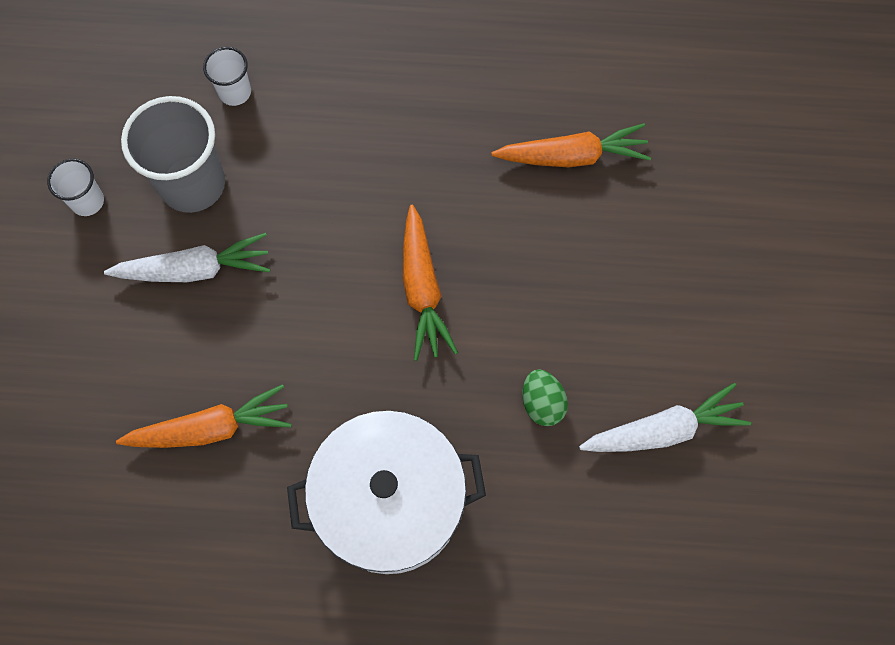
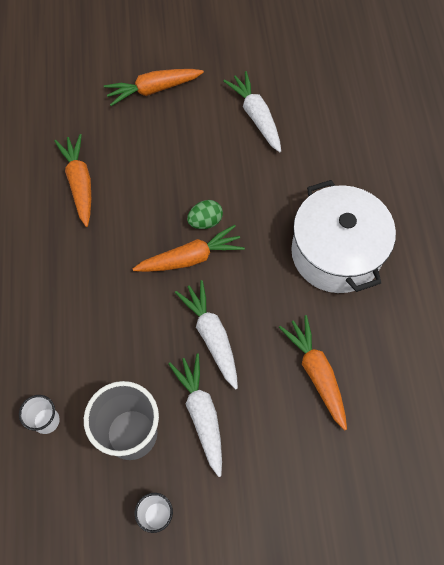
camera: 100 degrees left, 5 degrees down
green egg [522,369,568,426] -> green egg moved to [187,200,223,229]
none -> orange carrot [104,69,204,106]
none -> white carrot [175,280,238,390]

